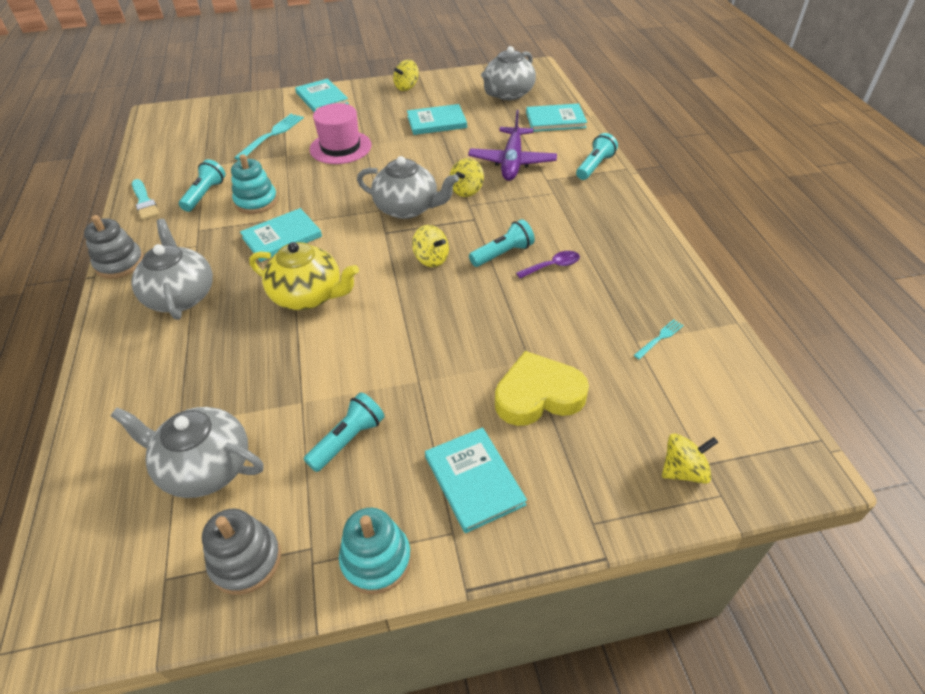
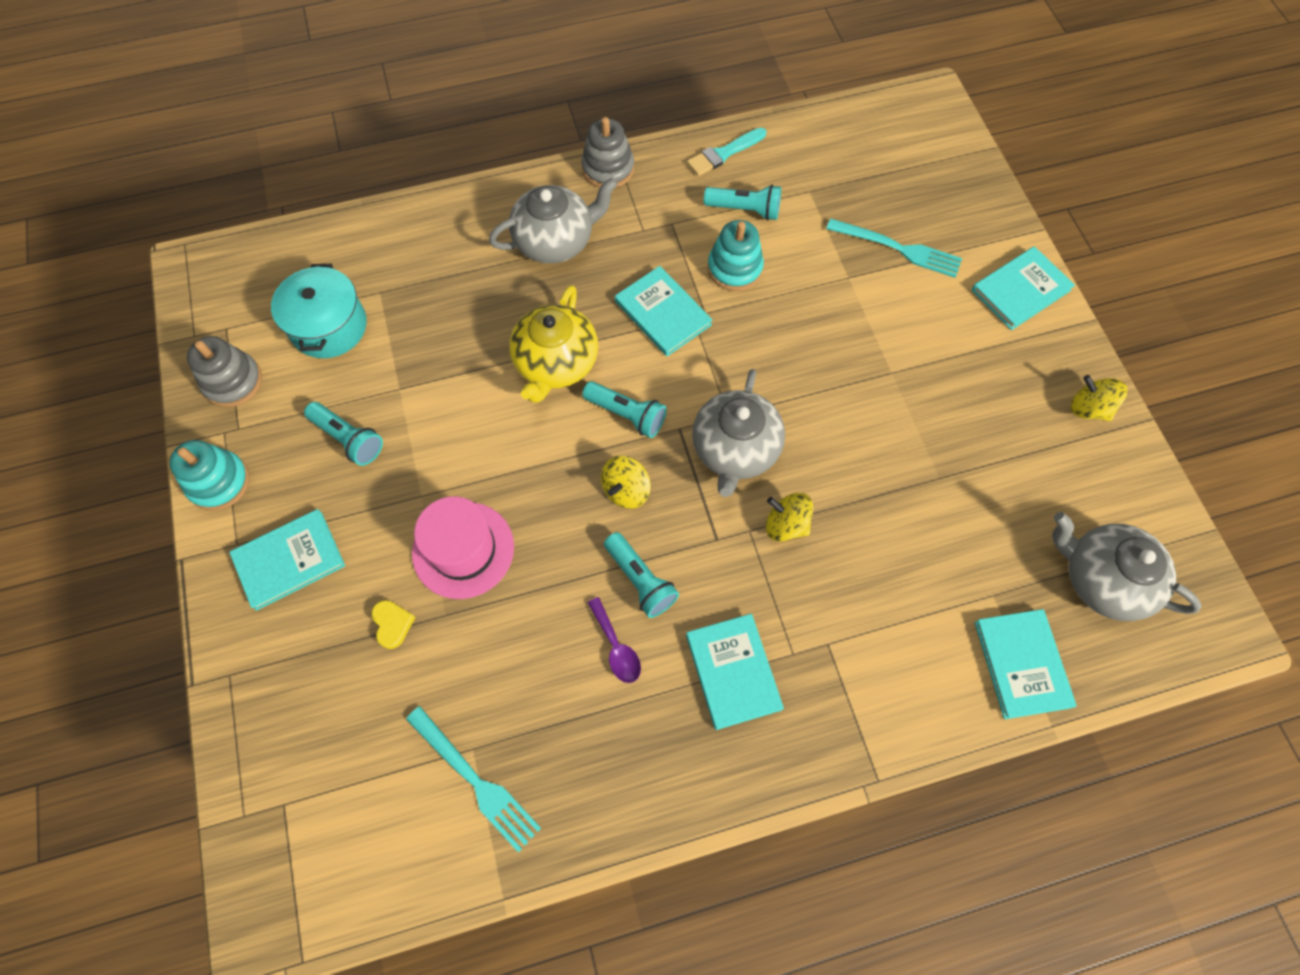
camera: 85 degrees right, 20 degrees up
grey teapot [111,407,264,498] -> turquoise pot [271,264,367,358]
pink hat [310,103,371,164] -> pink hat moved to [412,497,514,599]
turquoise book [407,104,467,135] -> turquoise book moved to [686,614,784,730]
purple plane [468,110,557,181] -> none
yellow heart [495,351,589,426] -> yellow heart [371,600,415,649], size x0.46
turquoise flashlight [576,133,618,180] -> turquoise flashlight moved to [582,381,667,438]
turquoise fork [634,319,684,359] -> turquoise fork [406,706,541,852], size x1.92
yellow spinning top [662,434,718,484] -> none

